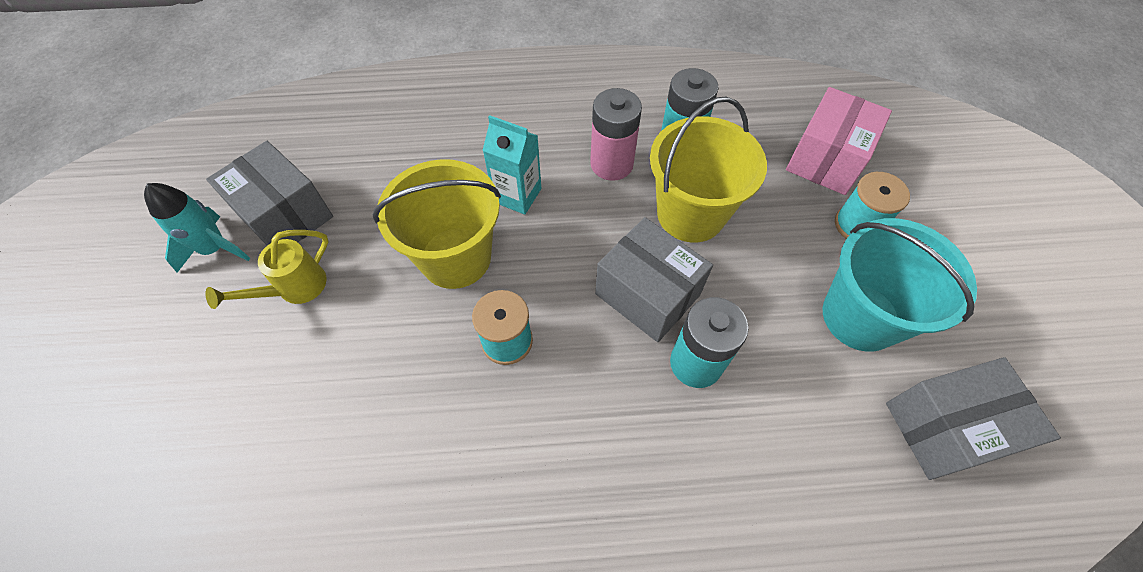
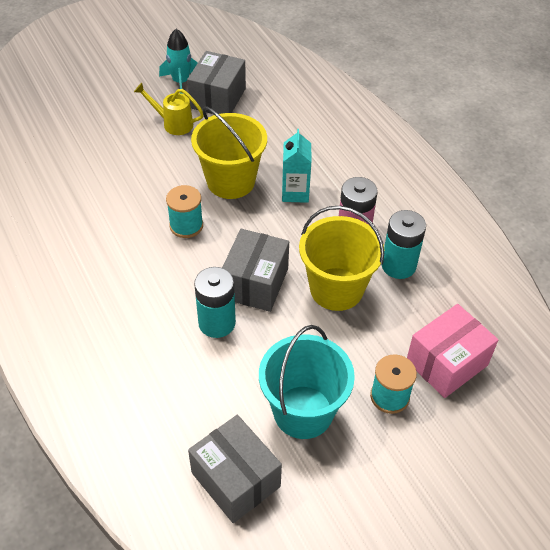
camera: 65 degrees right, 10 degrees down
pink box [786,87,892,195] -> pink box turned 45 degrees counterclockwise [407,304,498,398]

